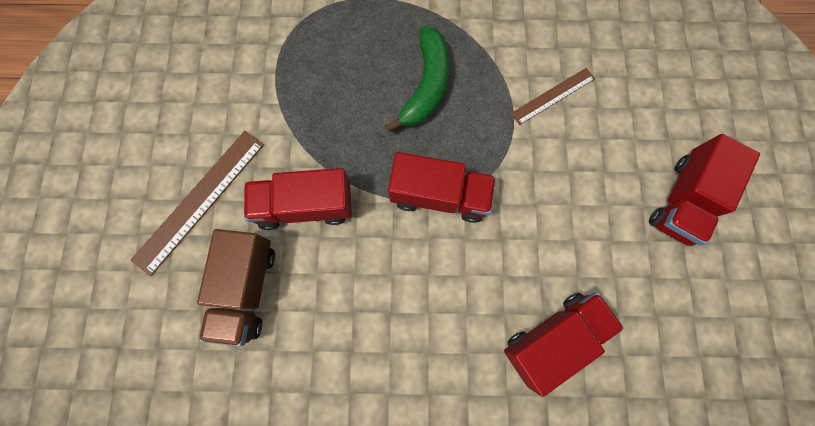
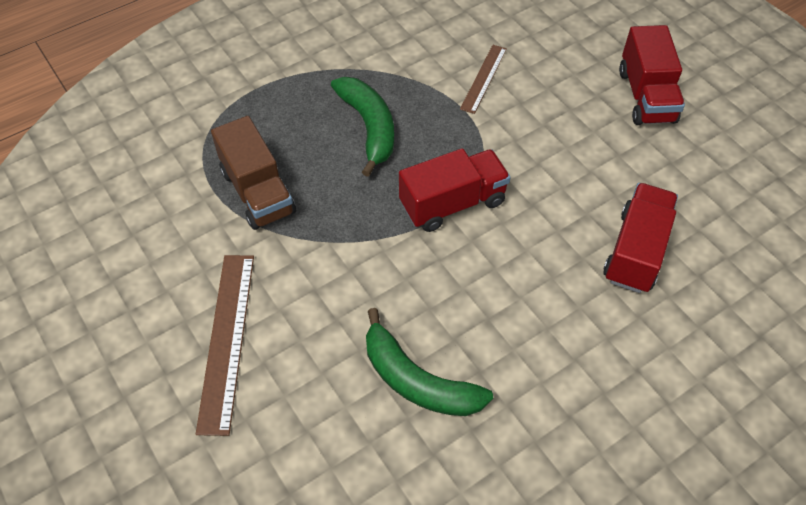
camera: 35 degrees left, 20 degrees down
brown truck [197,229,275,347] -> brown truck moved to [211,116,296,230]
red truck [244,168,352,230] -> none
none -> green banana [366,308,493,416]

